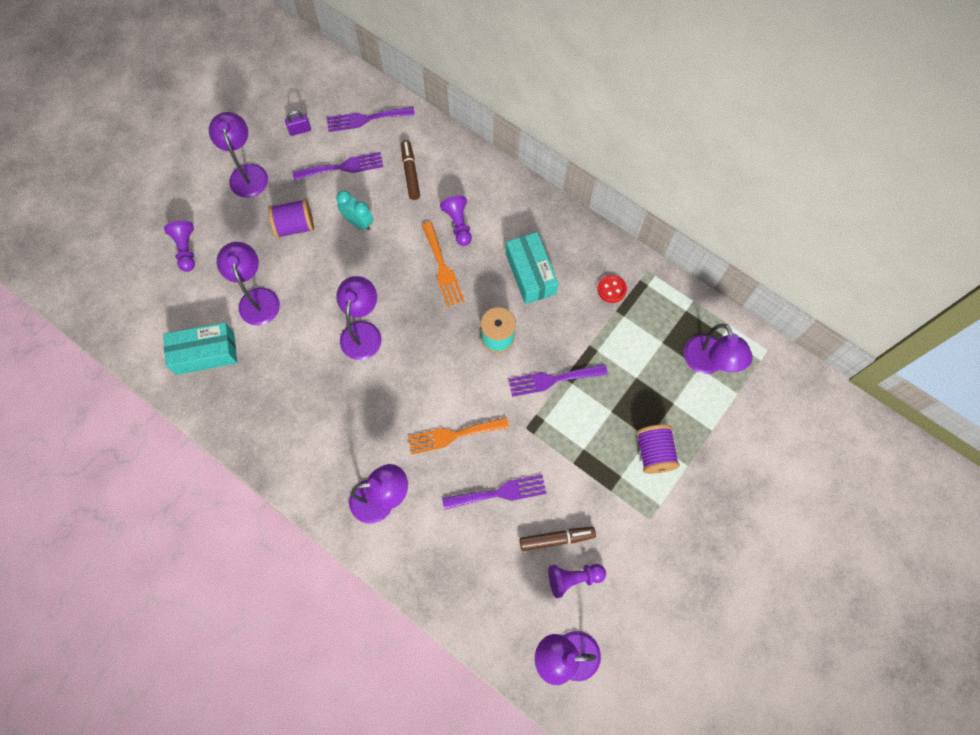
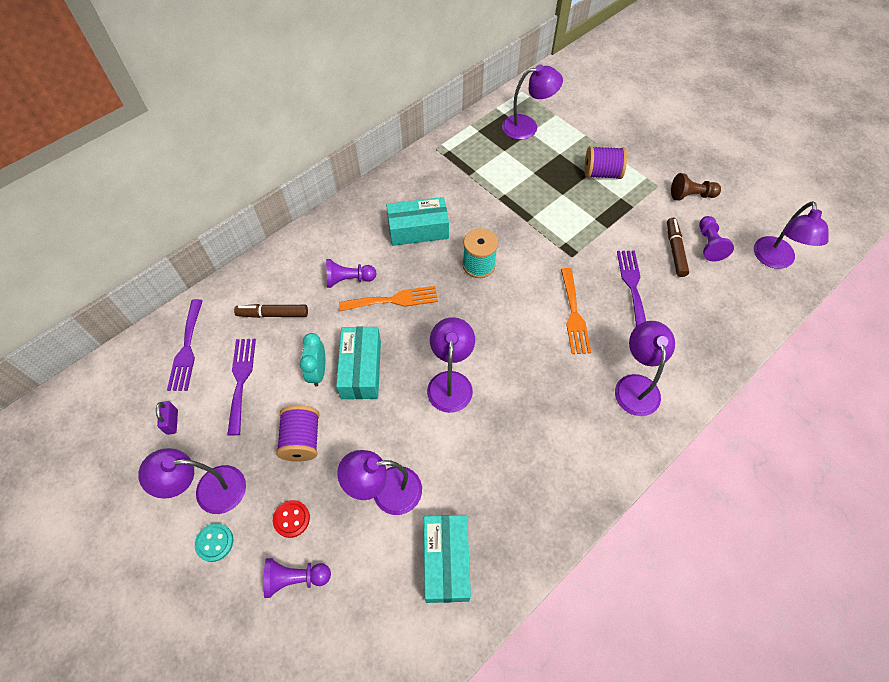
camera: 80 degrees left, 10 degrees down
turquoise clock [336,190,373,231] -> turquoise clock turned 45 degrees counterclockwise [300,333,325,387]
purple lamp [336,276,382,360] -> purple lamp turned 75 degrees clockwise [427,317,475,413]
purple fork [508,364,608,397] -> none
red button [597,275,627,303] -> red button moved to [273,500,310,538]
none -> turquoise button [195,523,233,562]
none -> turquoise box [336,327,381,399]
none -> brown pawn [671,173,721,201]

